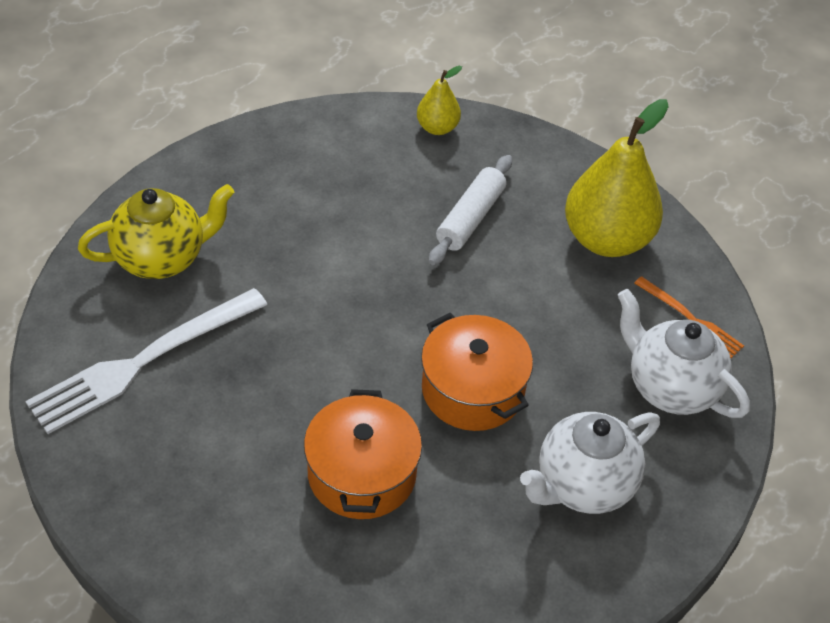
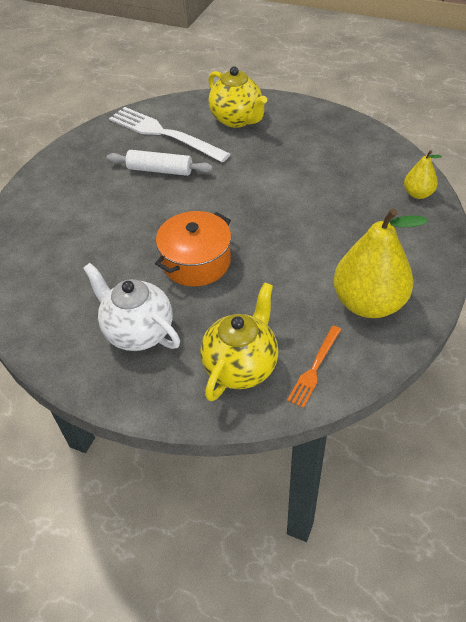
camera: 80 degrees right, 0 degrees up
orange pot [304,389,422,519] -> none
white rolling pin [429,155,512,265] -> white rolling pin moved to [107,150,212,176]
white teapot [618,289,750,418] -> yellow teapot [200,282,279,401]

